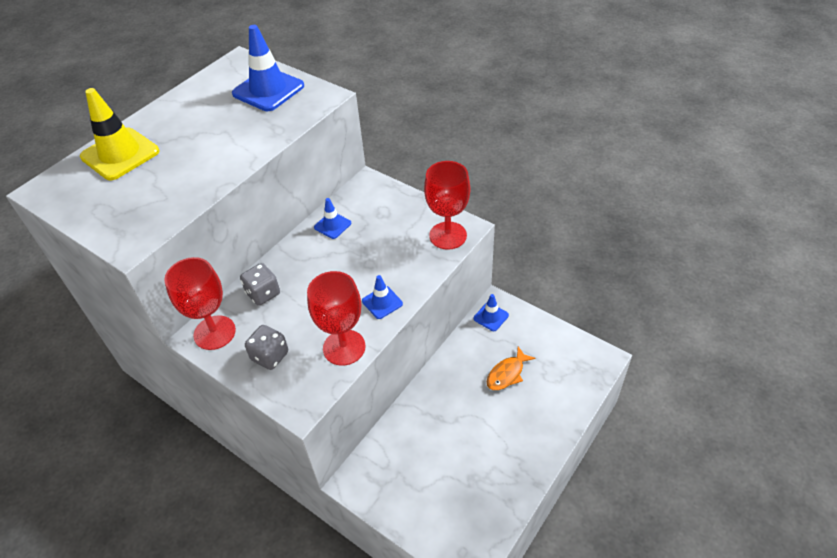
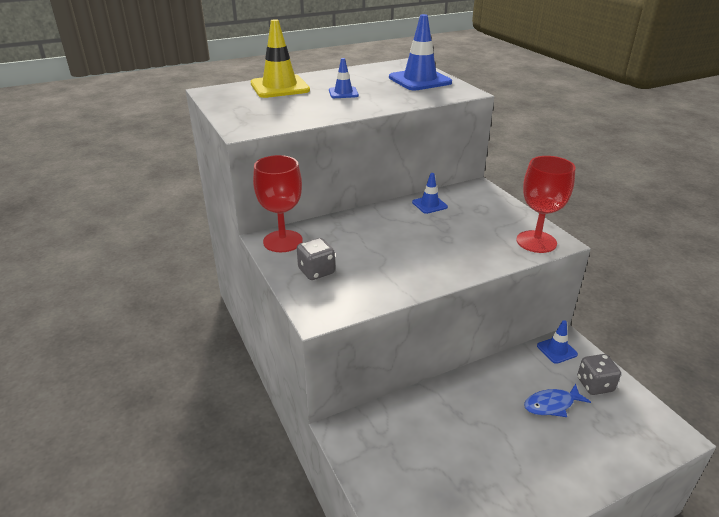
camera: 25 degrees right, 15 degrees down
grey dice [240,263,280,306] -> grey dice moved to [577,354,621,395]
red goblet [307,271,366,366] -> none
blue traffic cone [362,275,403,319] -> blue traffic cone moved to [329,58,359,98]
orange fish [487,347,536,390] -> blue fish [524,384,591,417]

